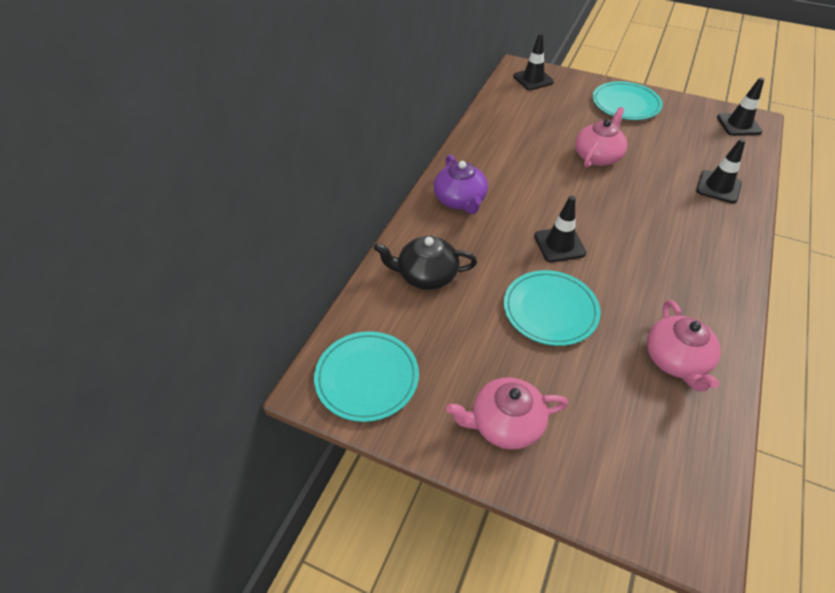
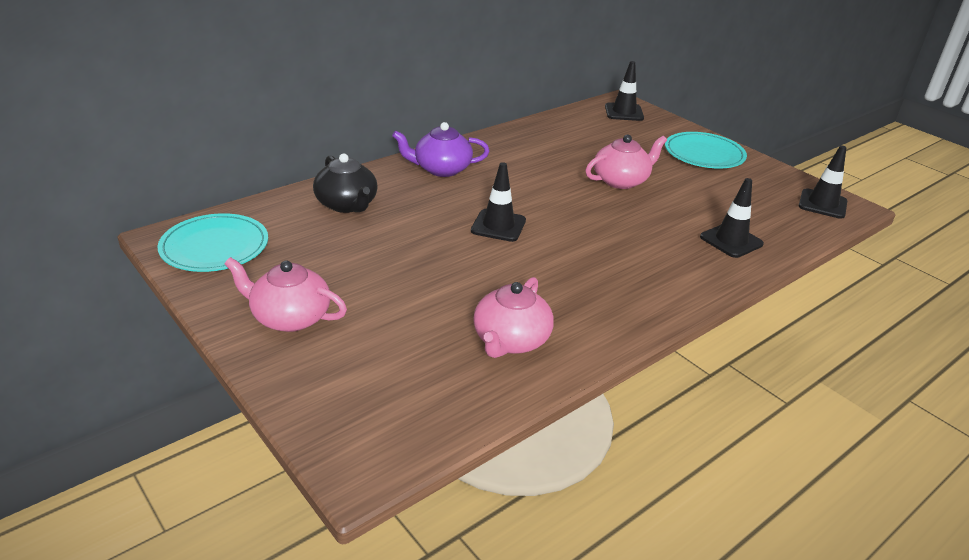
camera: 25 degrees right, 15 degrees down
black teapot [374,236,477,290] -> black teapot turned 150 degrees counterclockwise [313,153,378,213]
purple teapot [434,155,488,214] -> purple teapot turned 75 degrees clockwise [392,122,489,177]
turquoise plate [504,270,601,346] -> none

